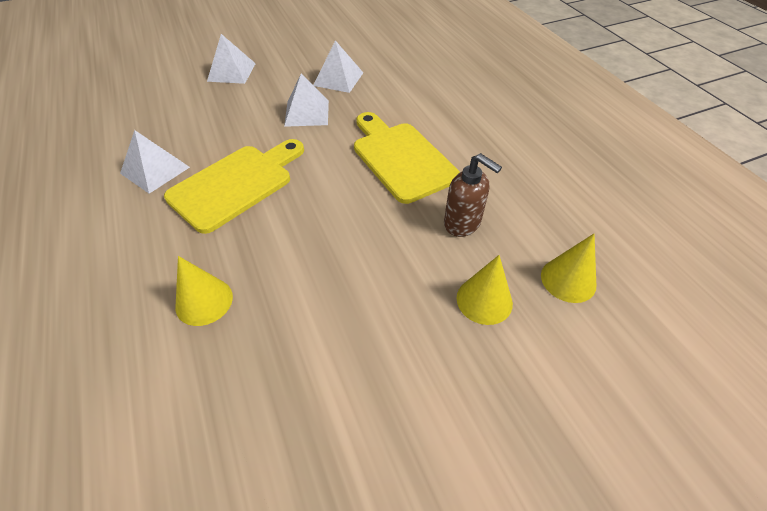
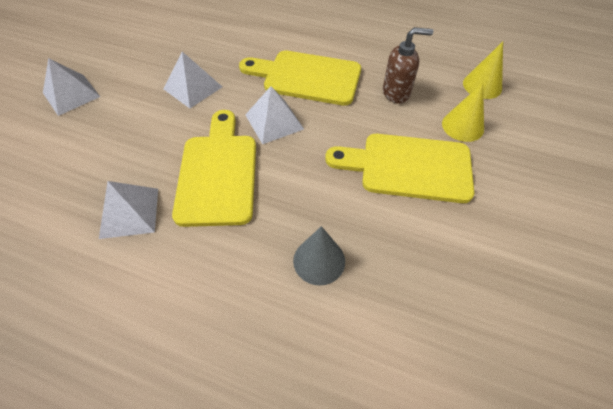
camera: 45 degrees left, 5 degrees up
yellow cone [175,256,233,326] -> grey cone [293,226,345,286]
white pyramid [313,40,363,93] -> white pyramid moved to [245,86,304,144]
none -> yellow cutting board [325,134,474,203]

